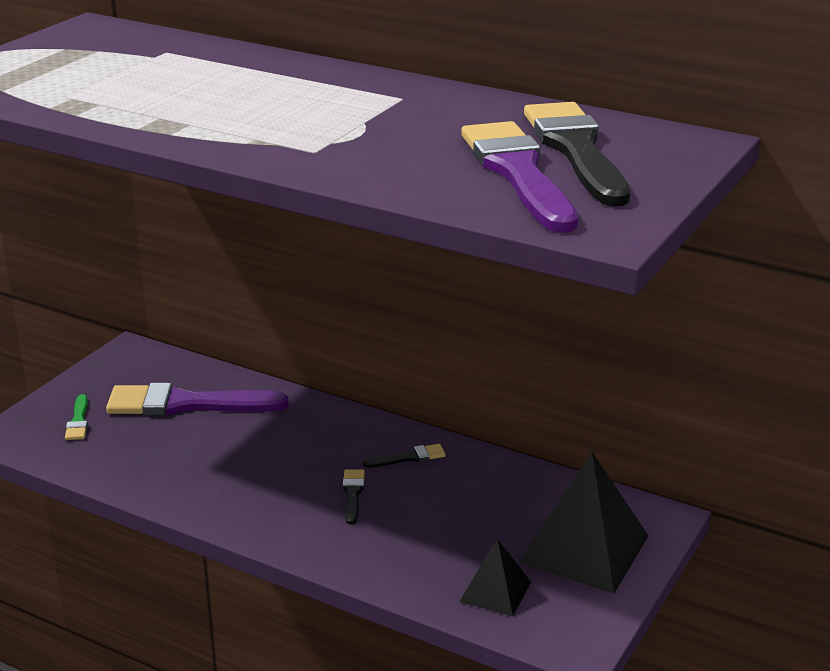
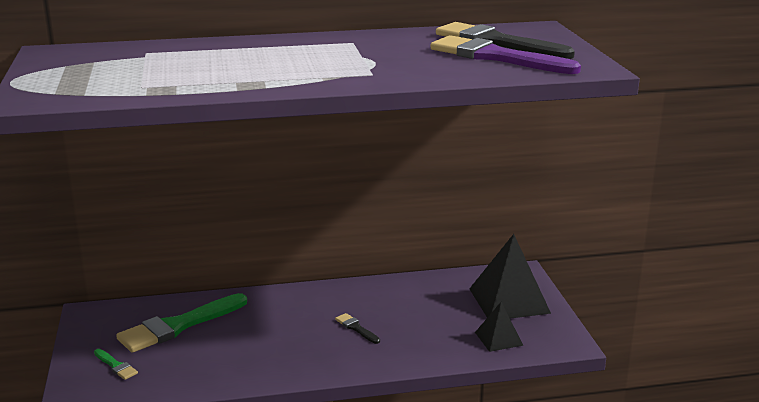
camera: 40 degrees left, 5 degrees down
purple brush [106,383,289,416] -> green brush [116,293,247,353]
black brush [363,444,446,468] -> none

